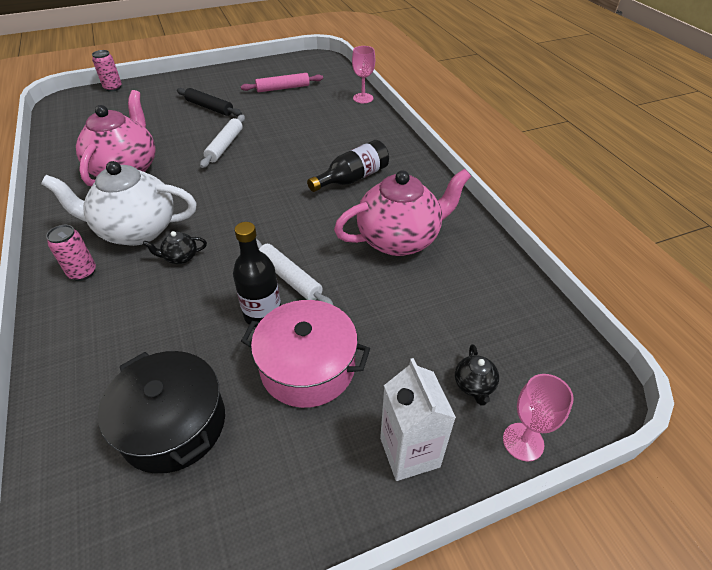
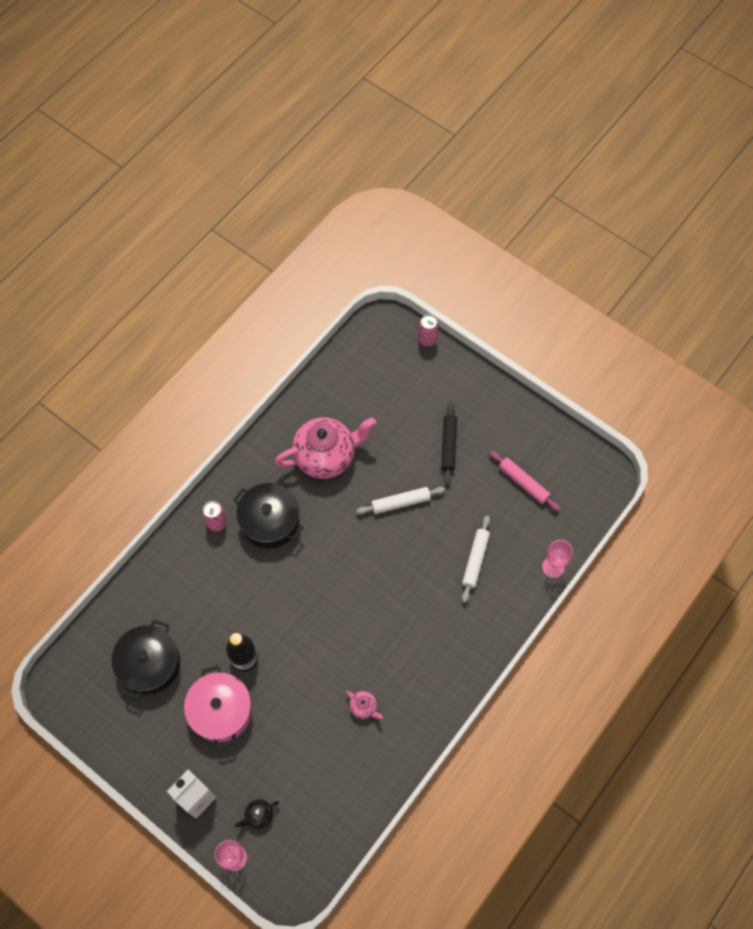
camera: 60 degrees right, 20 degrees up
white teapot [41,161,197,246] -> black pot [233,483,304,549]
black teapot [143,231,207,264] -> none
white rolling pin [256,239,333,305] -> white rolling pin moved to [462,515,490,603]
black bottle [307,140,389,192] -> none
pink teapot [334,169,471,256] -> pink teapot [346,690,383,719], size x0.40

